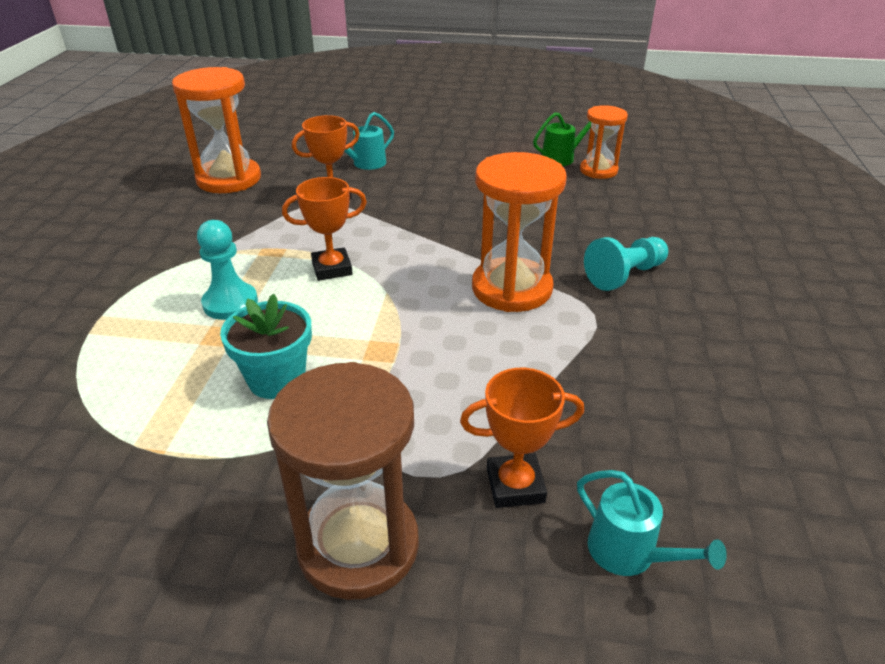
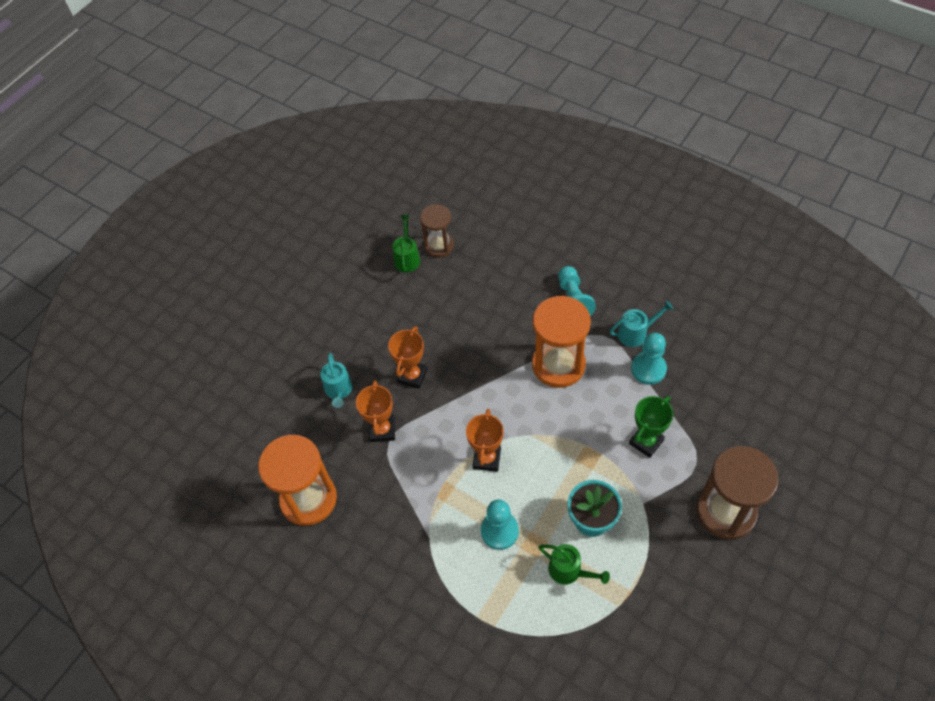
camera: 60 degrees left, 20 degrees up
orange trophy [460,368,584,508] -> orange trophy moved to [388,326,427,389]
turquoise watering can [577,470,727,576] -> turquoise watering can moved to [610,301,673,347]
orange hourglass [580,105,628,179] -> brown hourglass [420,204,454,258]
none -> green watering can [538,544,610,585]
none -> green trophy [629,396,673,458]
none -> turquoise pawn [631,333,667,385]

